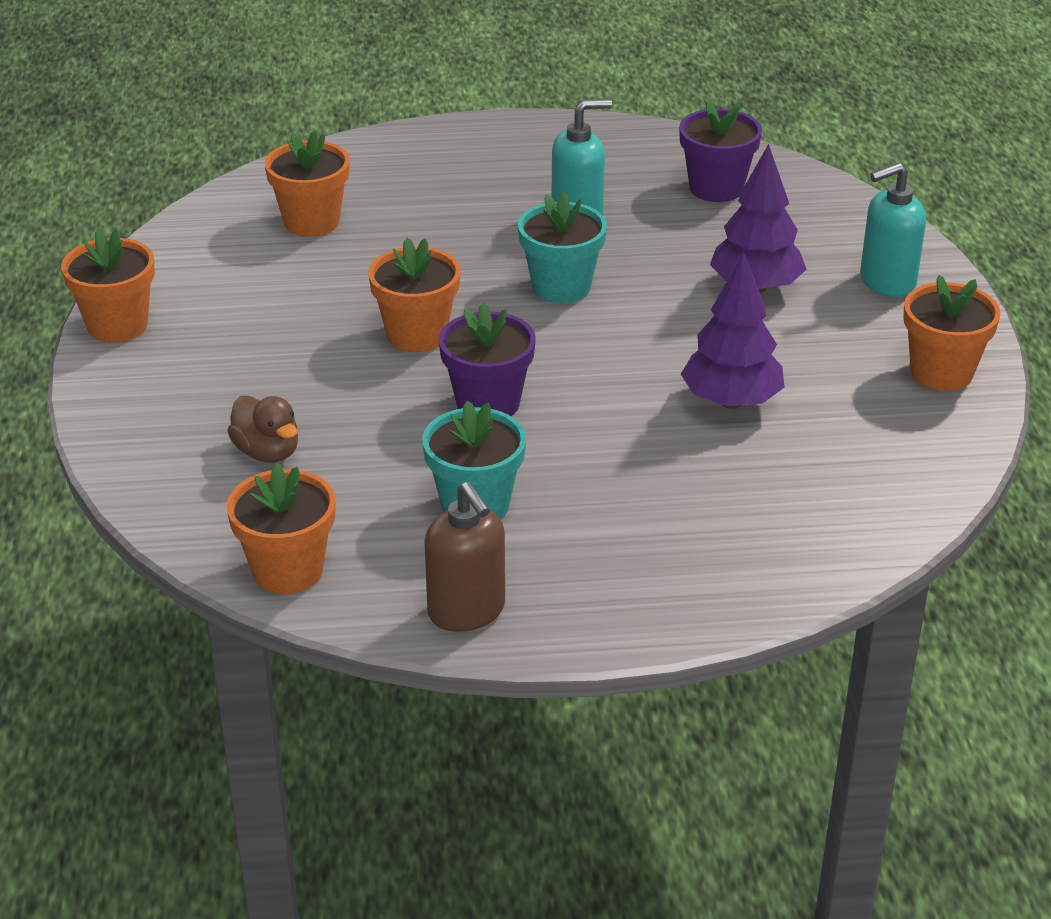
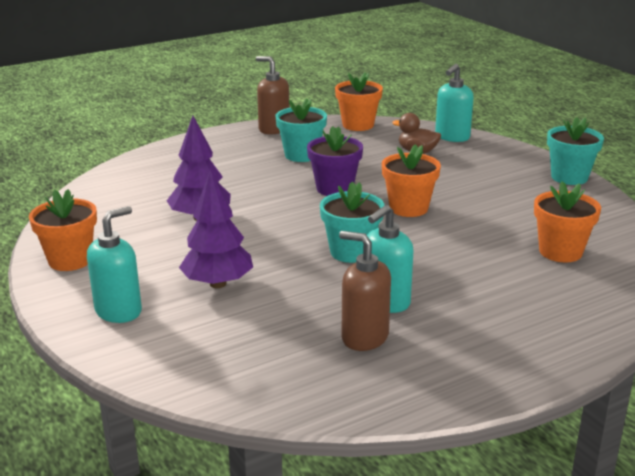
camera: 155 degrees right, 10 degrees down
orange flower pot [61,229,155,342] -> turquoise flower pot [547,117,604,185]
purple flower pot [679,100,762,202] -> none
none -> brown soap dispenser [339,231,391,351]
none -> turquoise soap dispenser [435,64,474,142]

